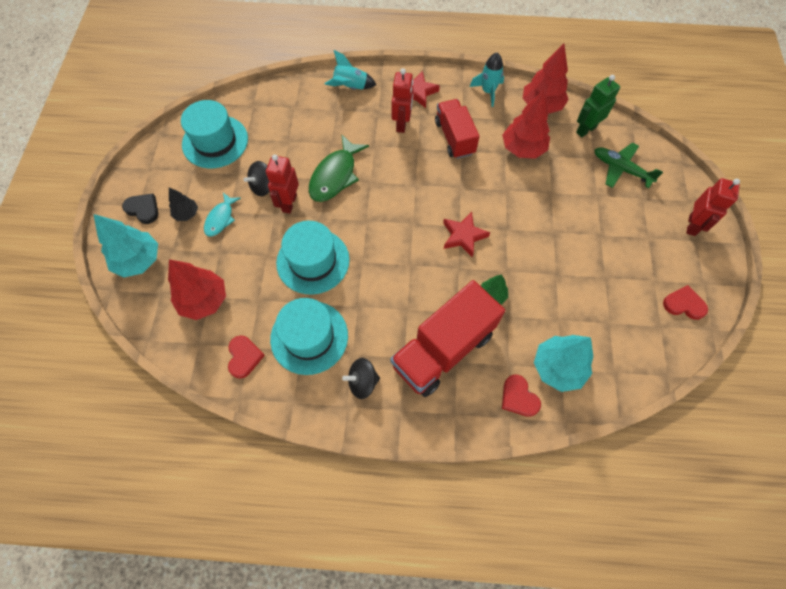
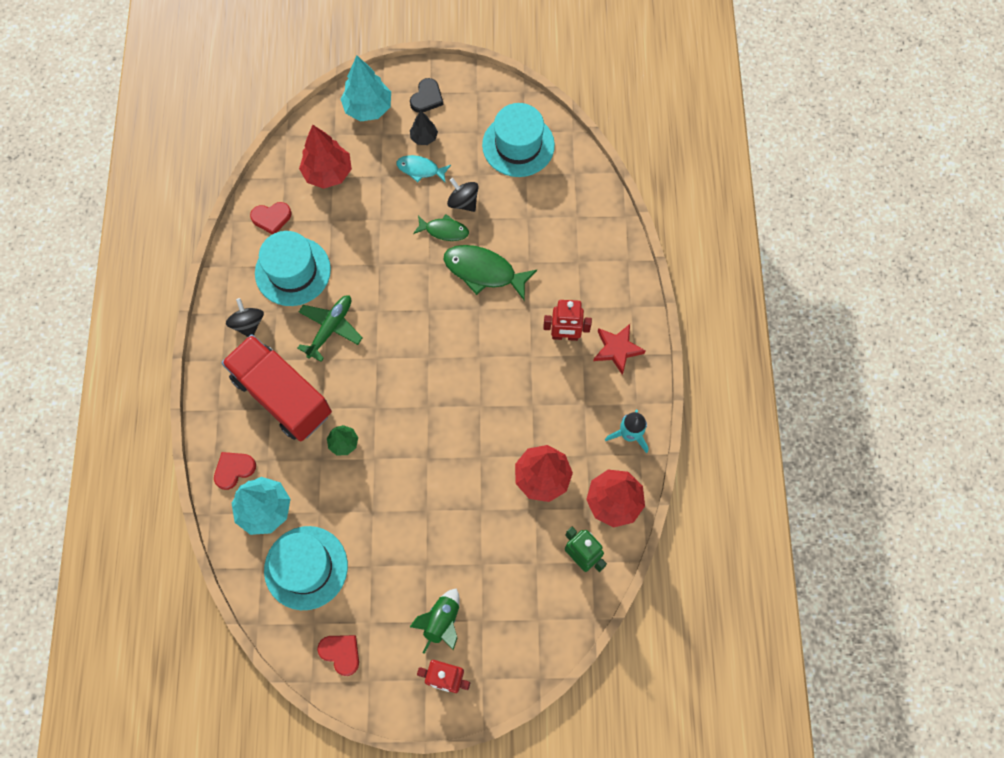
camera: 85 degrees right, 5 degrees up
red robot [266,154,299,214] -> green fish [413,214,469,241]
turquoise hat [276,221,350,295] -> turquoise hat moved to [264,526,348,610]
turquoise rocket [325,50,376,90] -> none
red truck [435,99,480,159] -> none
red star [443,212,490,257] -> none
green plane [594,142,663,188] -> green plane moved to [297,295,363,362]
red heart [663,285,708,320] -> red heart turned 60 degrees counterclockwise [317,635,359,676]
none -> green rocket [410,588,460,654]

